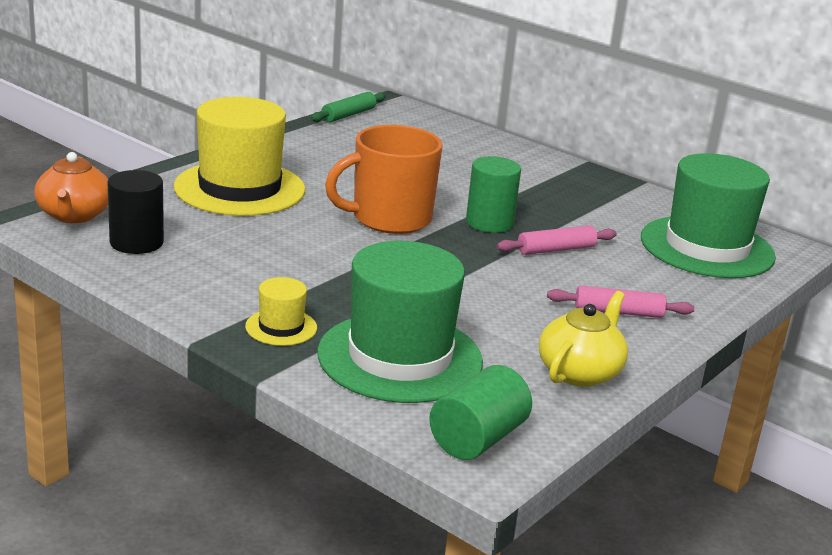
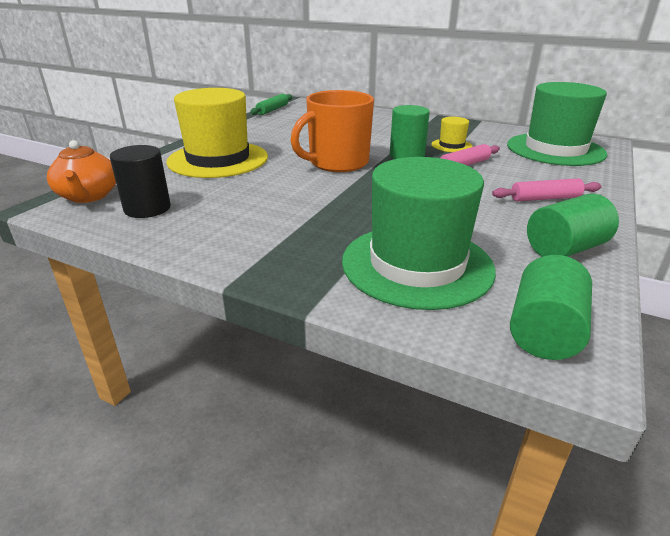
camera: 10 degrees left, 5 degrees up
yellow hat [245,277,317,346] -> yellow hat moved to [432,117,473,152]
yellow teapot [539,291,628,387] -> green cylinder [527,194,619,257]

